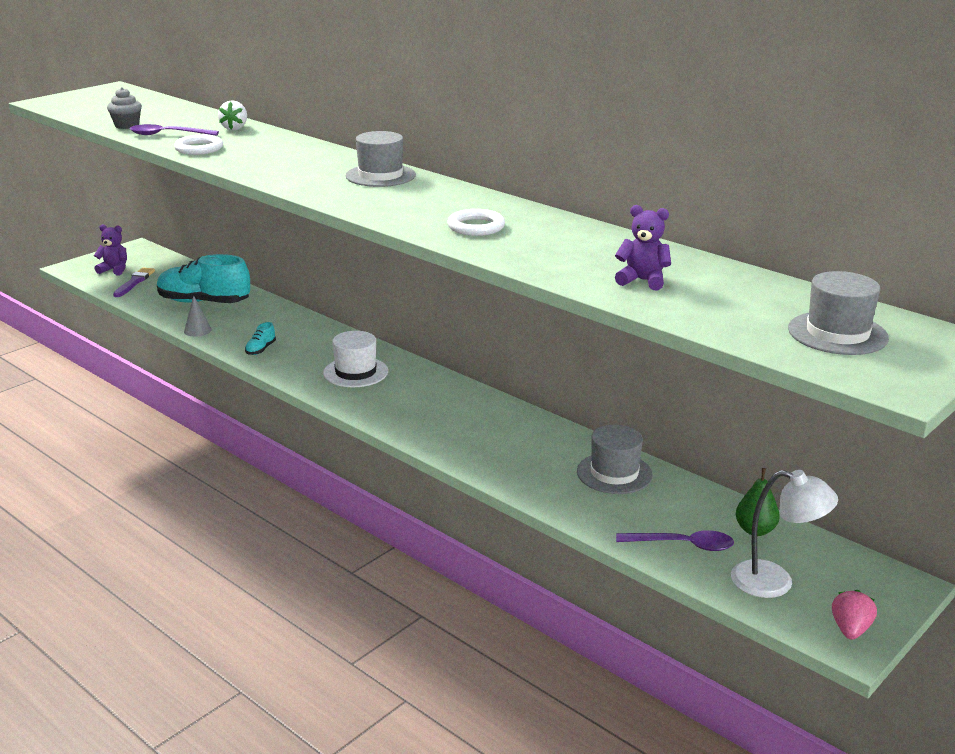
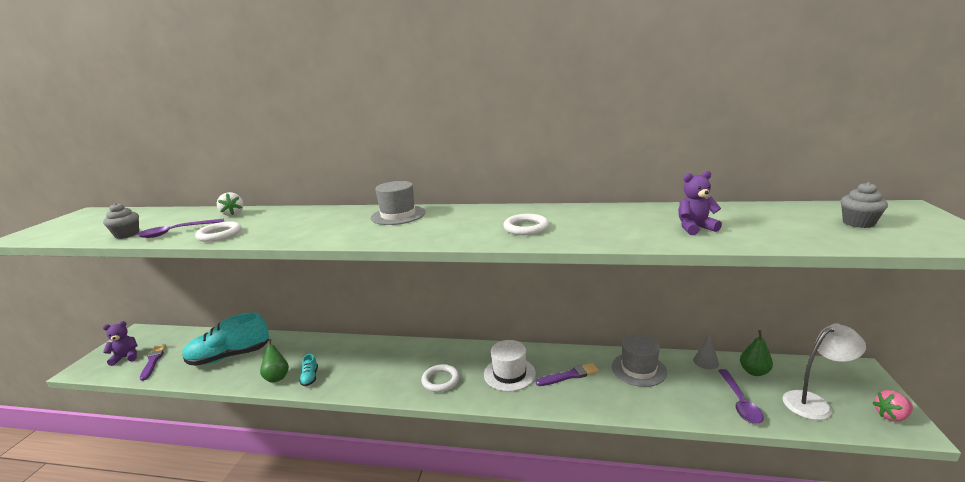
camera: 30 degrees left, 5 degrees down
grey cone [184,295,212,337] -> grey cone moved to [693,334,719,369]
white hat [323,331,388,387] -> white hat moved to [484,340,536,392]
purple spoon [616,530,734,551] -> purple spoon turned 120 degrees clockwise [718,369,764,424]
grey hat [788,271,889,355] -> grey cupcake [840,182,888,228]
pink strawberry [832,590,877,640] -> pink strawberry turned 90 degrees counterclockwise [873,390,913,422]
none -> green pear [260,339,289,382]
none -> white ring [421,364,460,392]
none -> purple brush [536,363,599,386]

